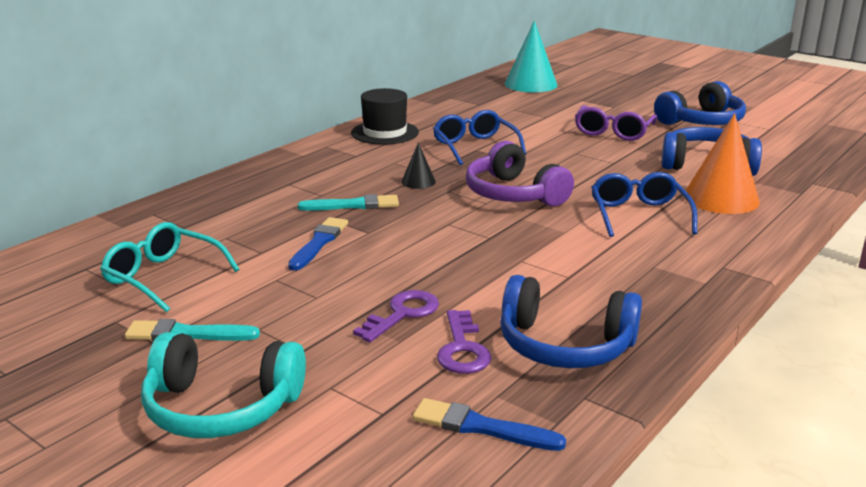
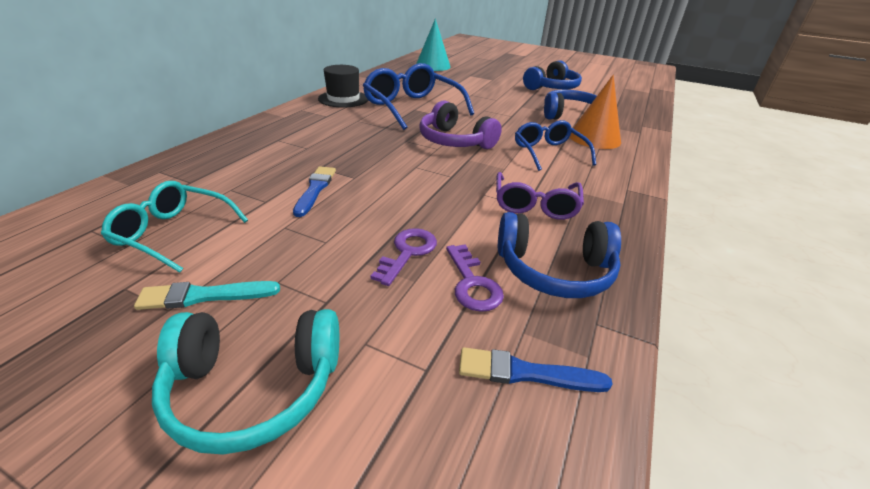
camera: 15 degrees left, 10 degrees up
turquoise brush [298,194,399,211] -> none
black cone [401,143,436,189] -> none
blue glasses [433,110,526,165] -> blue glasses [363,63,474,130], size x1.59
purple glasses [575,105,657,141] -> purple glasses moved to [496,172,584,220]

